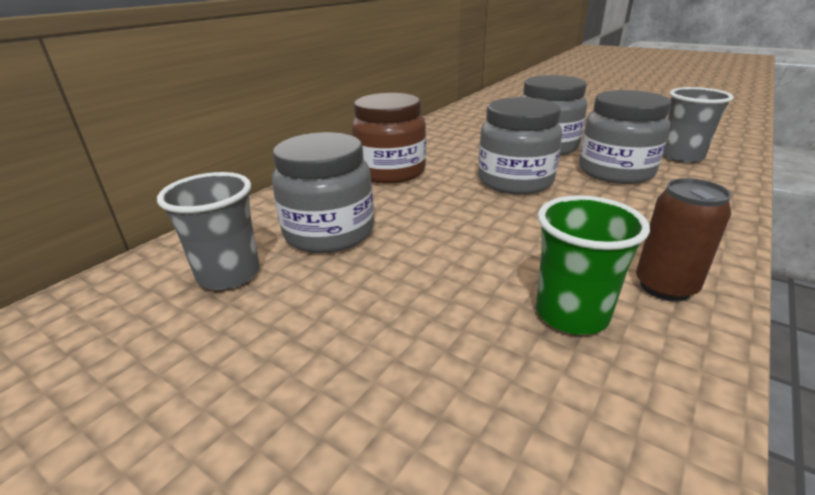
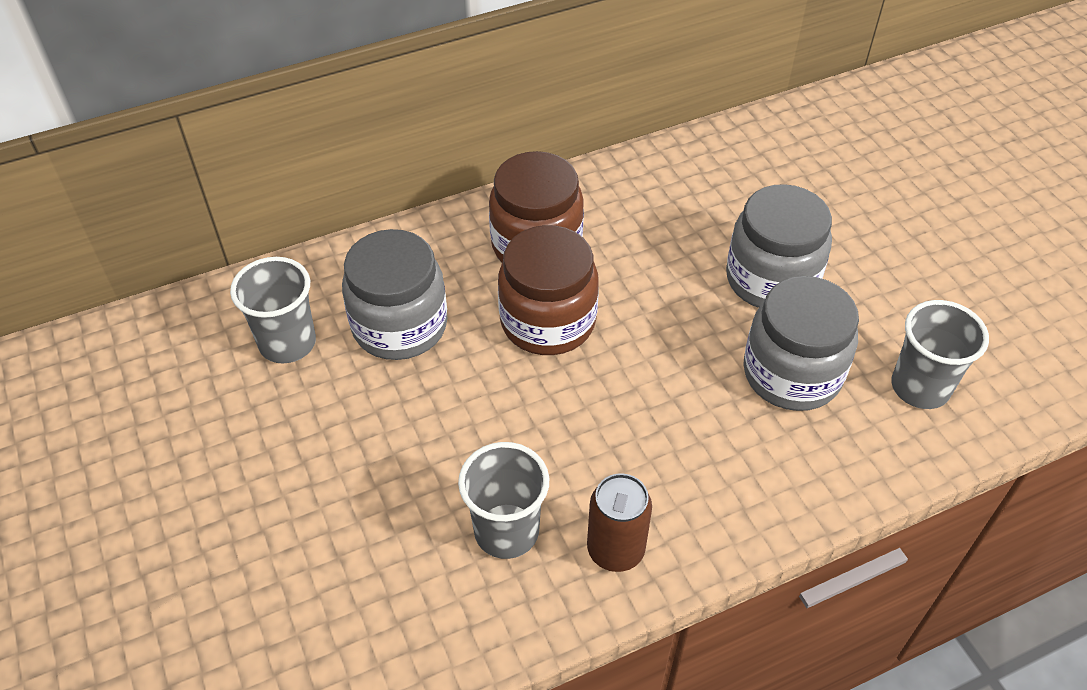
camera: 30 degrees right, 20 degrees up
grey jar [478,97,562,195] -> none
green cup [536,195,650,335] -> grey cup [458,442,549,559]
none -> brown jar [498,225,599,355]

